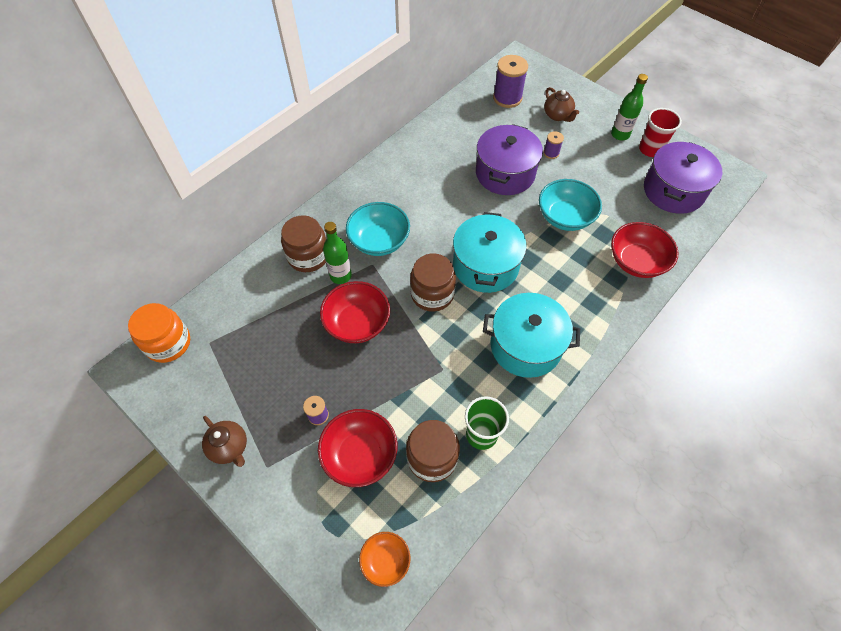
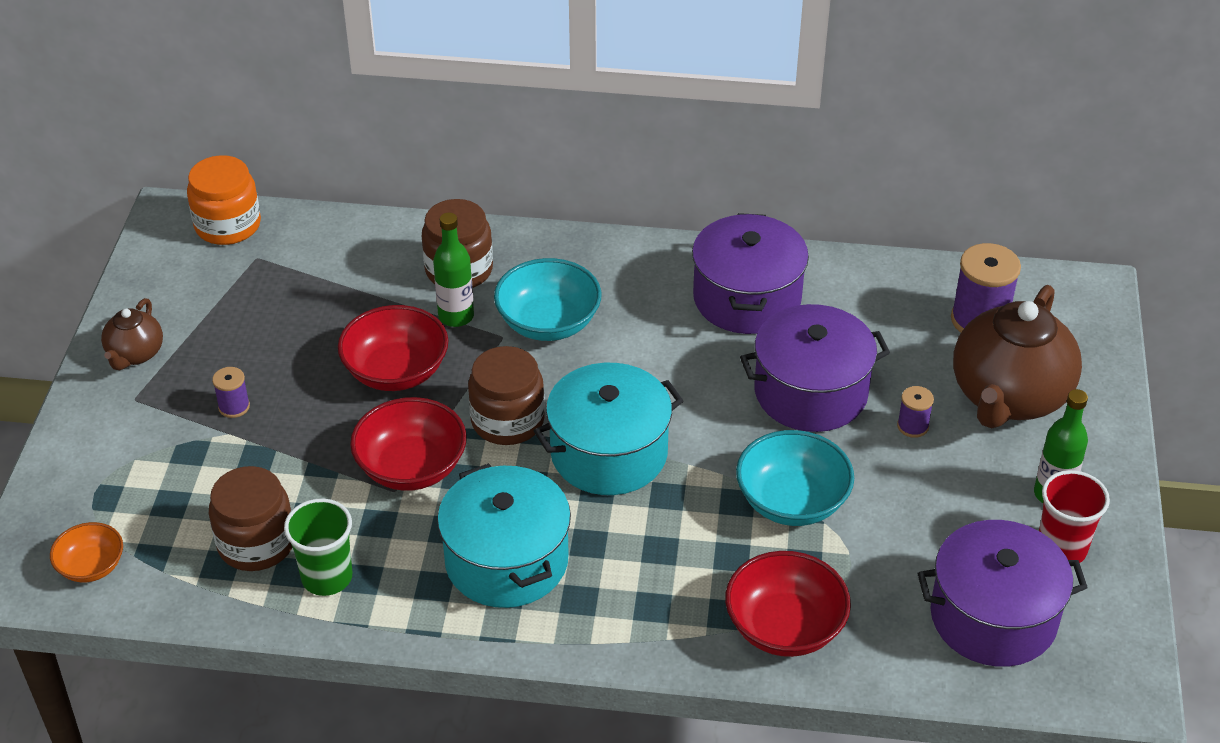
camera: 55 degrees right, 15 degrees down
red bowl [318,409,398,487] -> red bowl moved to [350,397,467,491]
brown teapot [544,87,579,122] -> brown teapot [953,285,1082,428], size x2.04
none -> purple pot [692,213,809,334]

